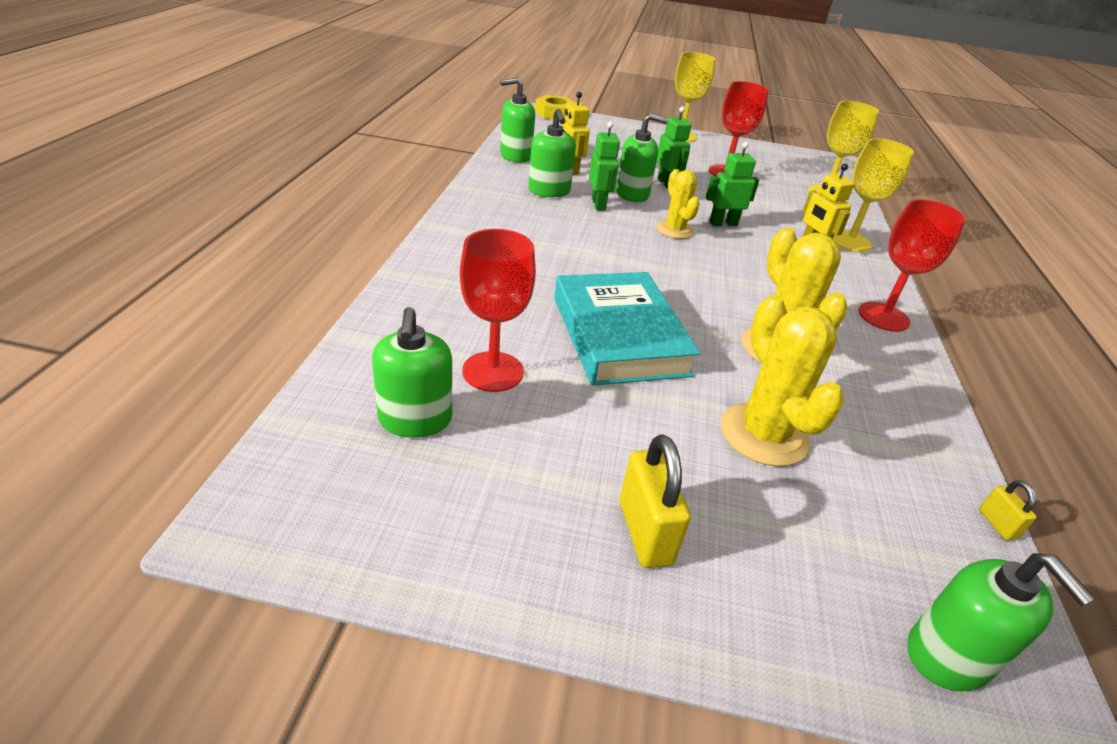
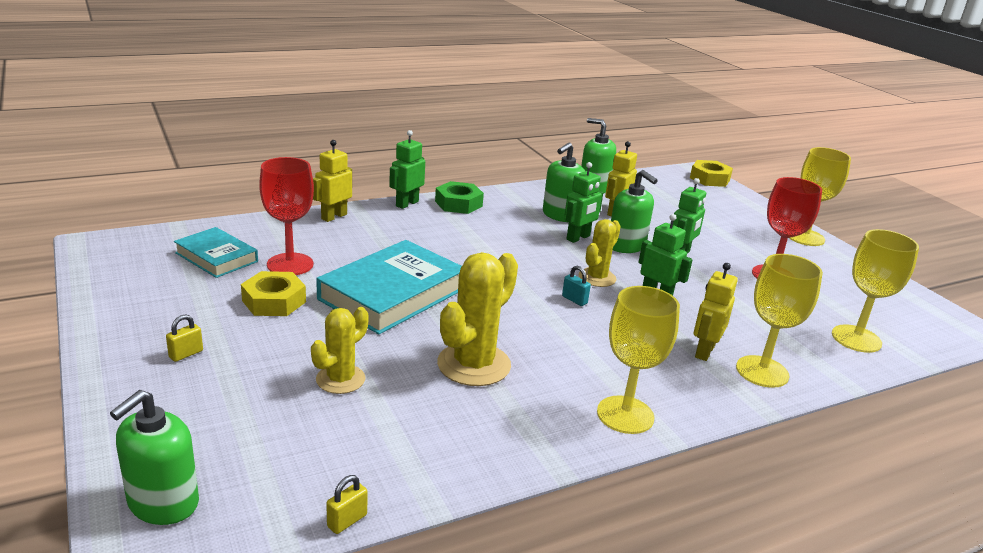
camera: 55 degrees right, 10 degrees down
green soap dispenser [372,307,452,438] -> turquoise book [174,227,258,278]
yellow padlock [620,434,691,568] -> yellow padlock [166,314,203,362], size x0.51
yellow cactus [721,295,844,466] -> yellow cactus [311,307,369,394], size x0.63
red goblet [858,199,966,332] -> yellow goblet [597,286,680,434]
none -> yellow nut [241,271,306,316]
none -> yellow robot [313,140,352,222]
none -> green robot [389,130,425,209]
none -> green nut [435,181,484,214]
none -> turquoise padlock [562,266,591,306]

